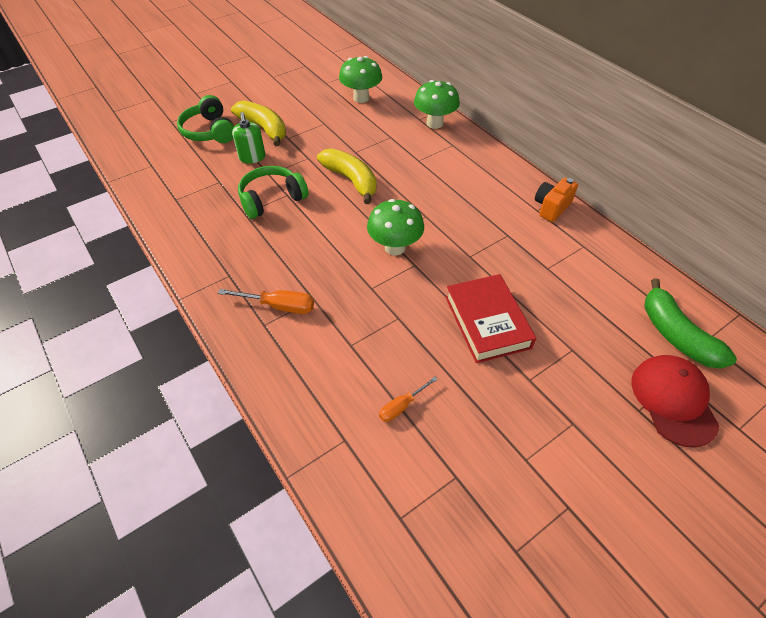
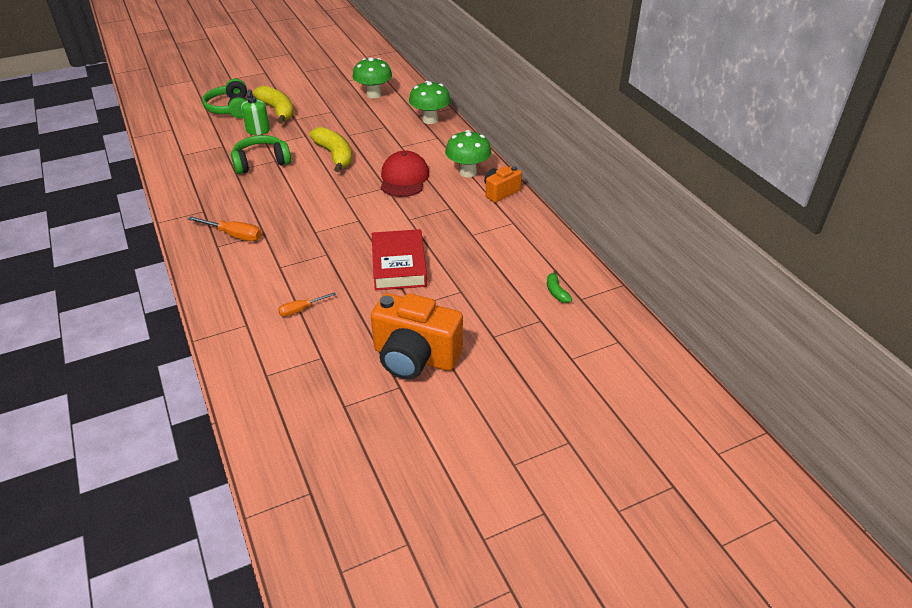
camera: 10 degrees right, 10 degrees down
green mushroom [367,199,424,255] -> green mushroom moved to [445,130,491,178]
red cap [631,355,719,448] -> red cap moved to [381,150,429,197]
green banana [644,278,737,369] -> green banana [547,270,572,303], size x0.48
none -> orange camera [371,293,463,379]

